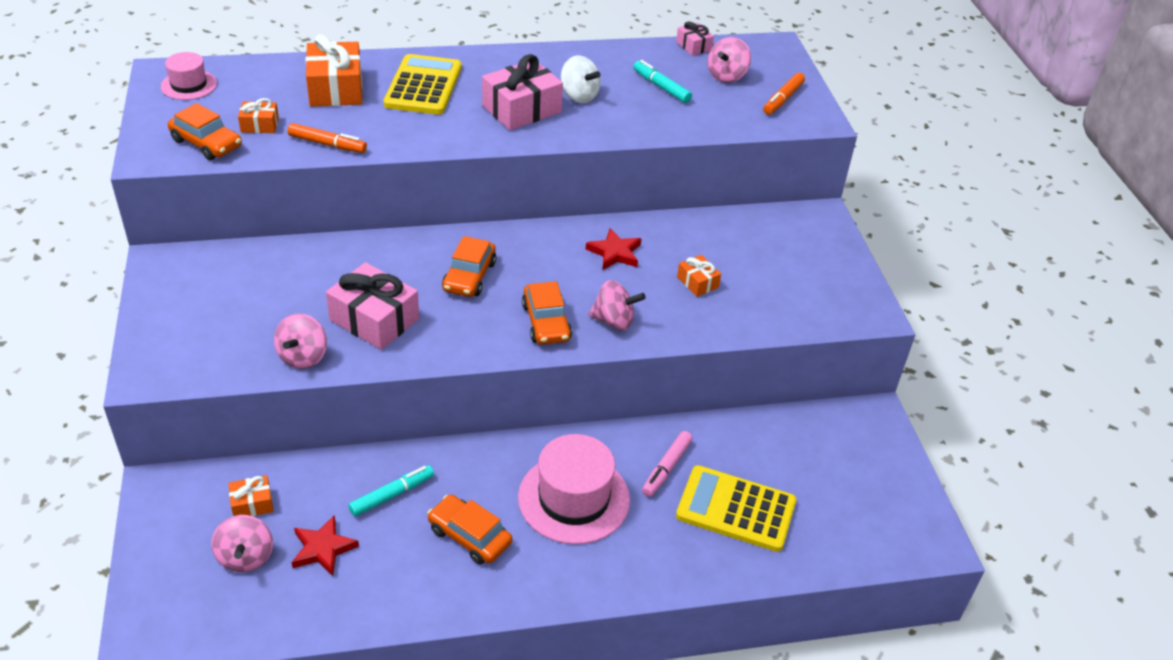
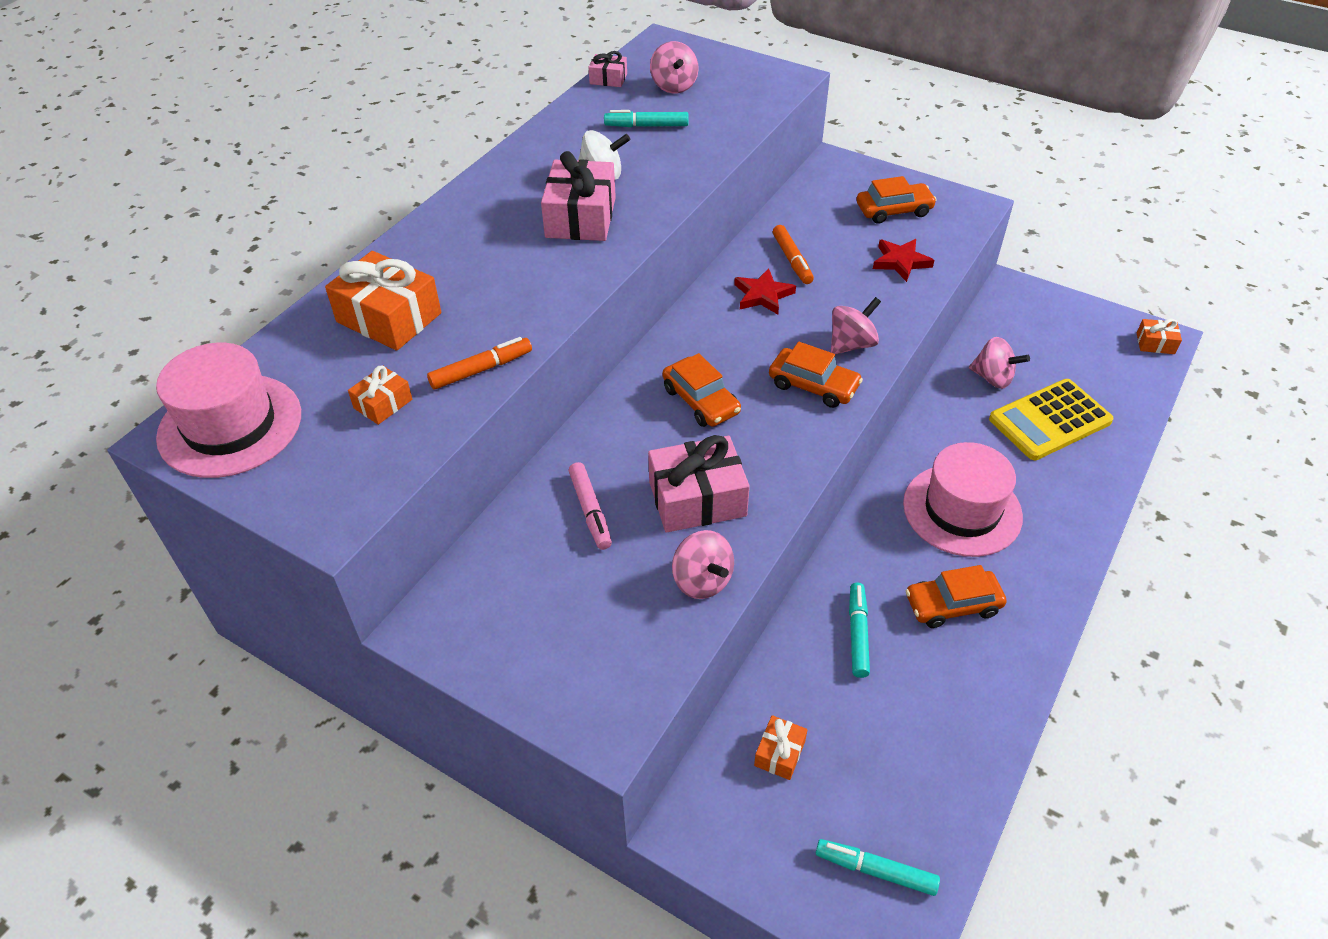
camera: 45 degrees left, 5 degrees up
pink hat [160,52,217,100] -> pink hat [156,343,301,478], size x1.79
orange car [168,103,242,160] -> orange car moved to [857,176,937,224]
pink spinning top [211,515,273,572] -> pink spinning top moved to [969,337,1030,389]
red star [292,515,359,576] -> red star moved to [873,239,935,282]
yellow calculator [383,54,462,115] -> none
pink marker [642,431,693,497] -> pink marker moved to [569,462,612,550]
orange gift [677,255,721,297] -> orange gift moved to [1137,319,1182,354]
orange marker [763,73,805,115] -> orange marker moved to [773,225,814,284]
none -> turquoise marker [816,839,940,896]

